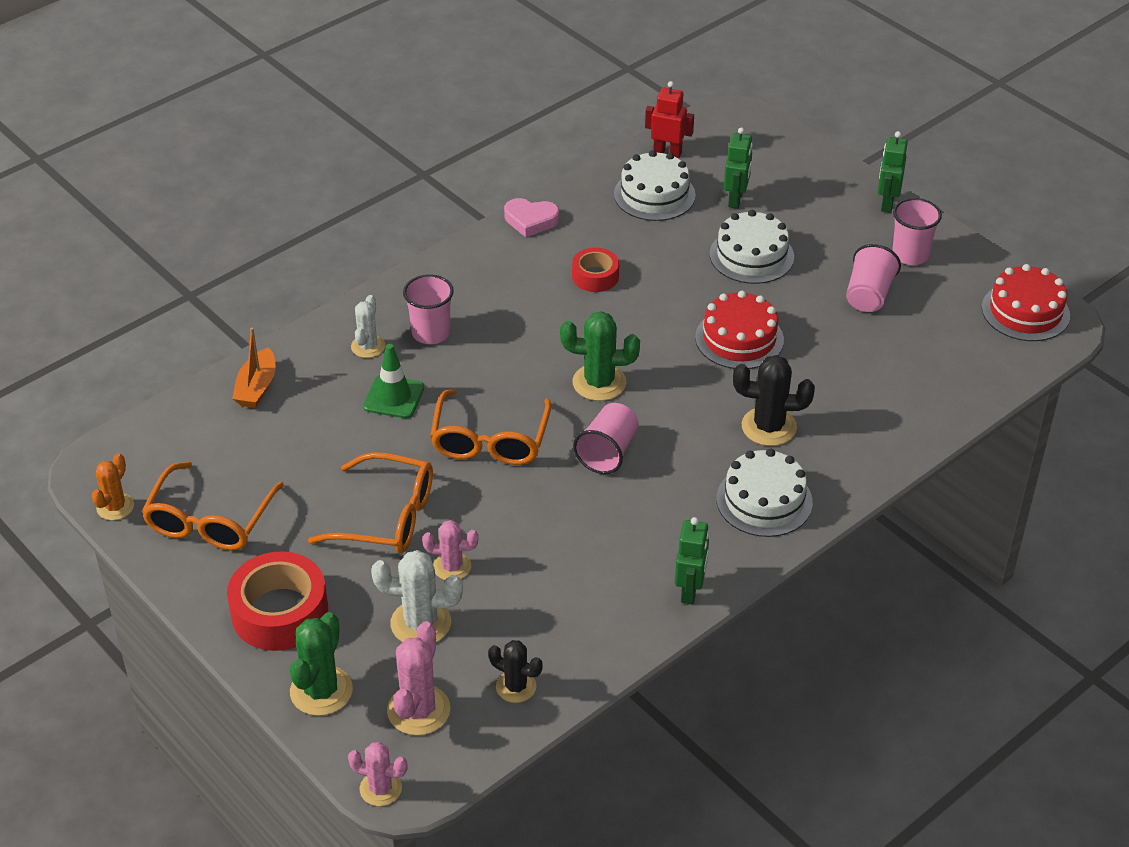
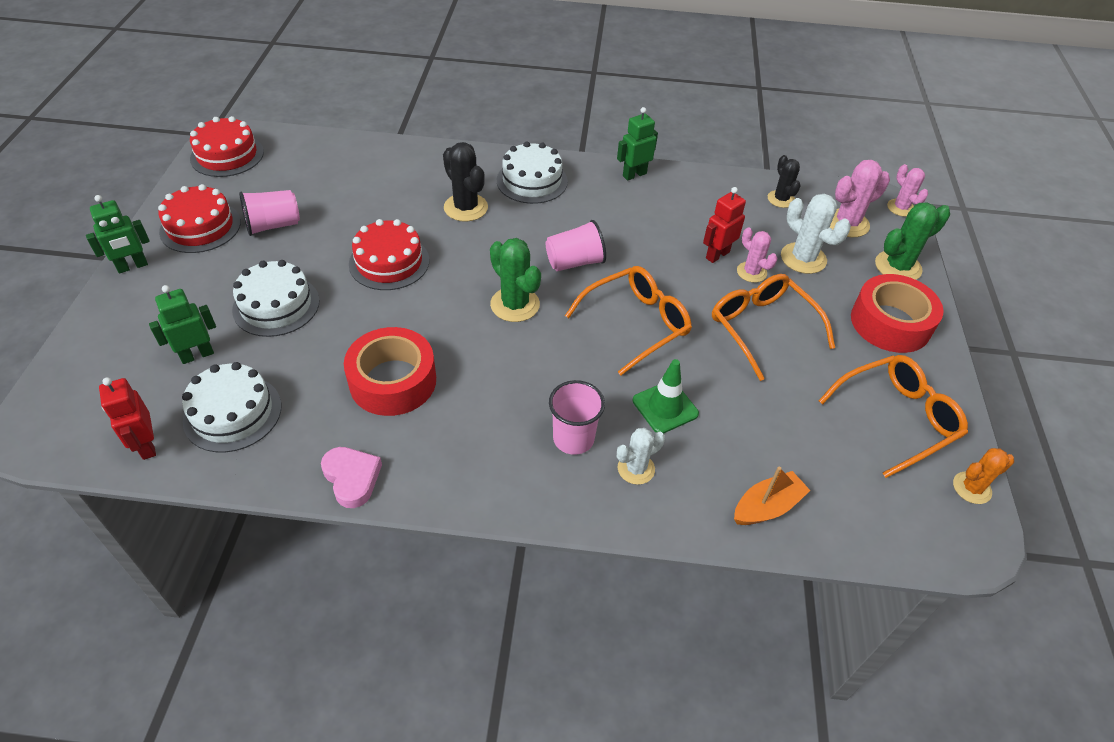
camera: 135 degrees left, 5 degrees up
red tape [572,248,619,292] -> red tape [344,327,436,416], size x1.73
pink cup [892,198,942,265] -> red cake [158,184,241,253]
none -> red robot [703,187,746,263]

